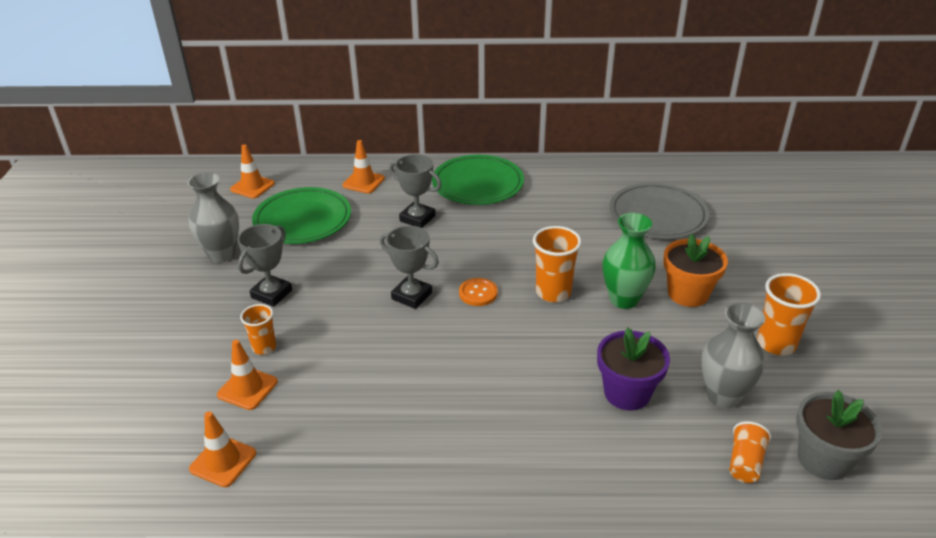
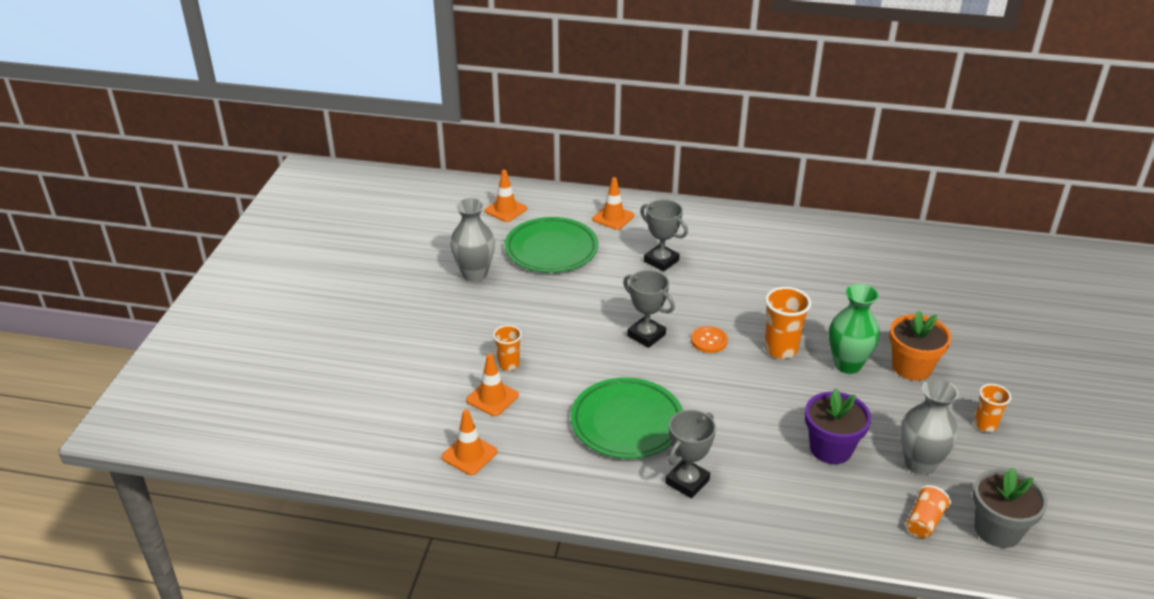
camera: 10 degrees right, 0 degrees up
grey trophy [238,224,292,307] -> grey trophy moved to [665,410,716,498]
green plate [432,155,524,205] -> green plate moved to [571,377,683,459]
grey plate [610,183,709,239] -> none
orange cup [757,273,821,355] -> orange cup [974,384,1011,432], size x0.63

